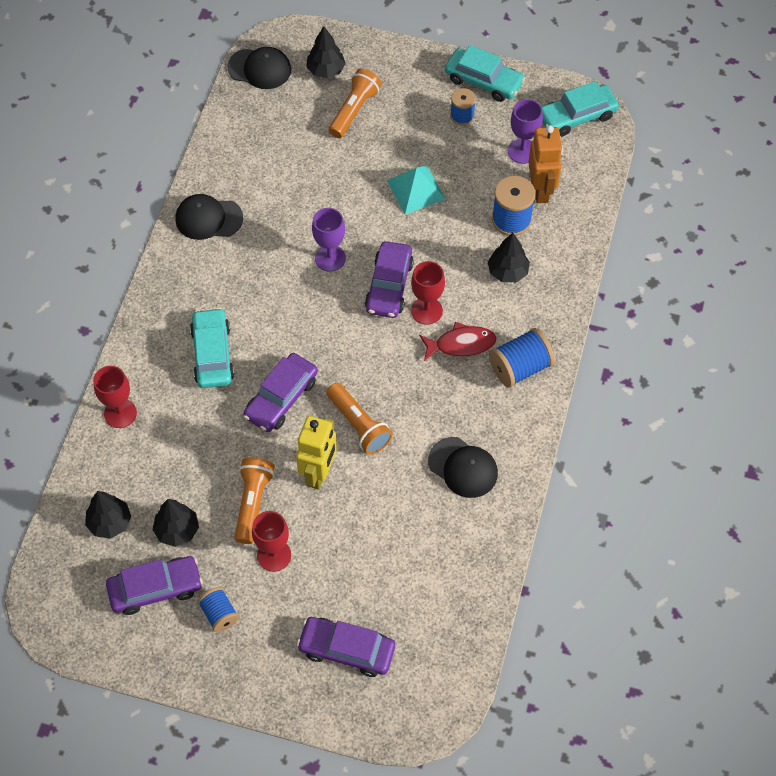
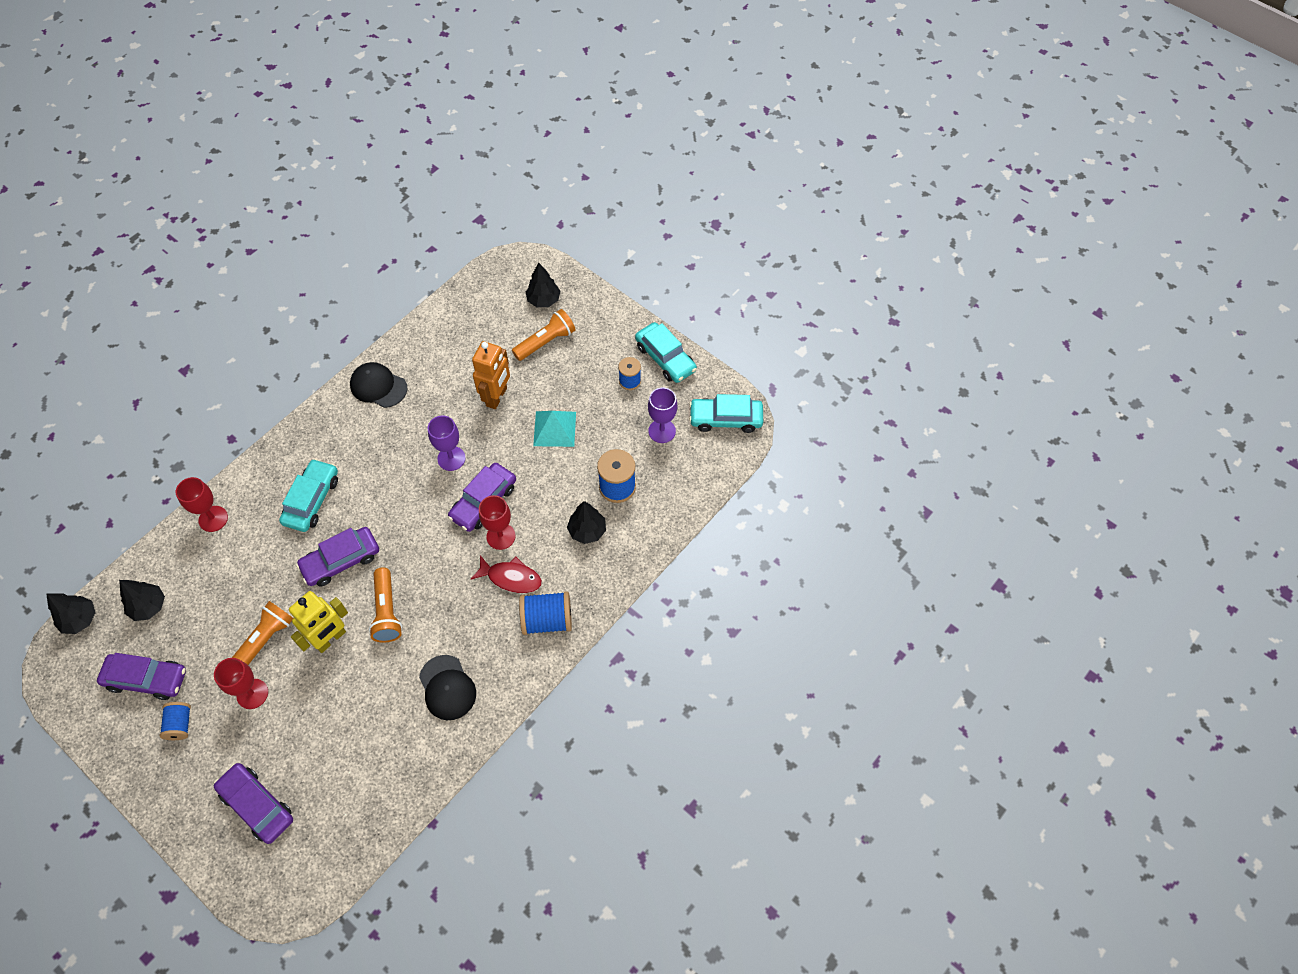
camera: 25 degrees right, 0 degrees up
black tree [152,499,199,547] -> black tree moved to [46,593,96,634]
black cap [227,47,291,89] -> none
orange robot [528,125,563,203] -> orange robot moved to [472,341,510,409]

